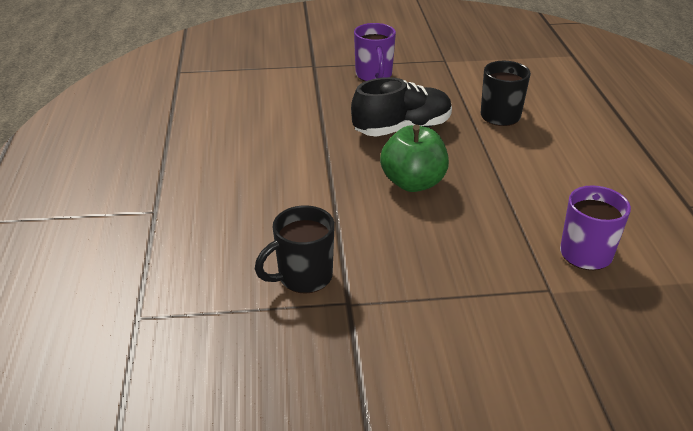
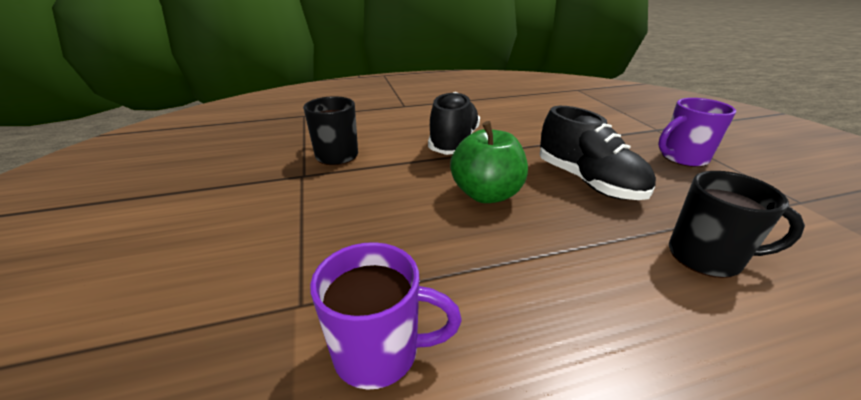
camera: 80 degrees right, 5 degrees down
none -> black shoe [428,92,480,155]

